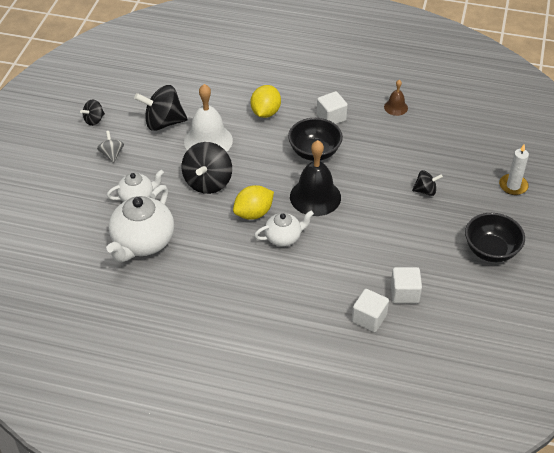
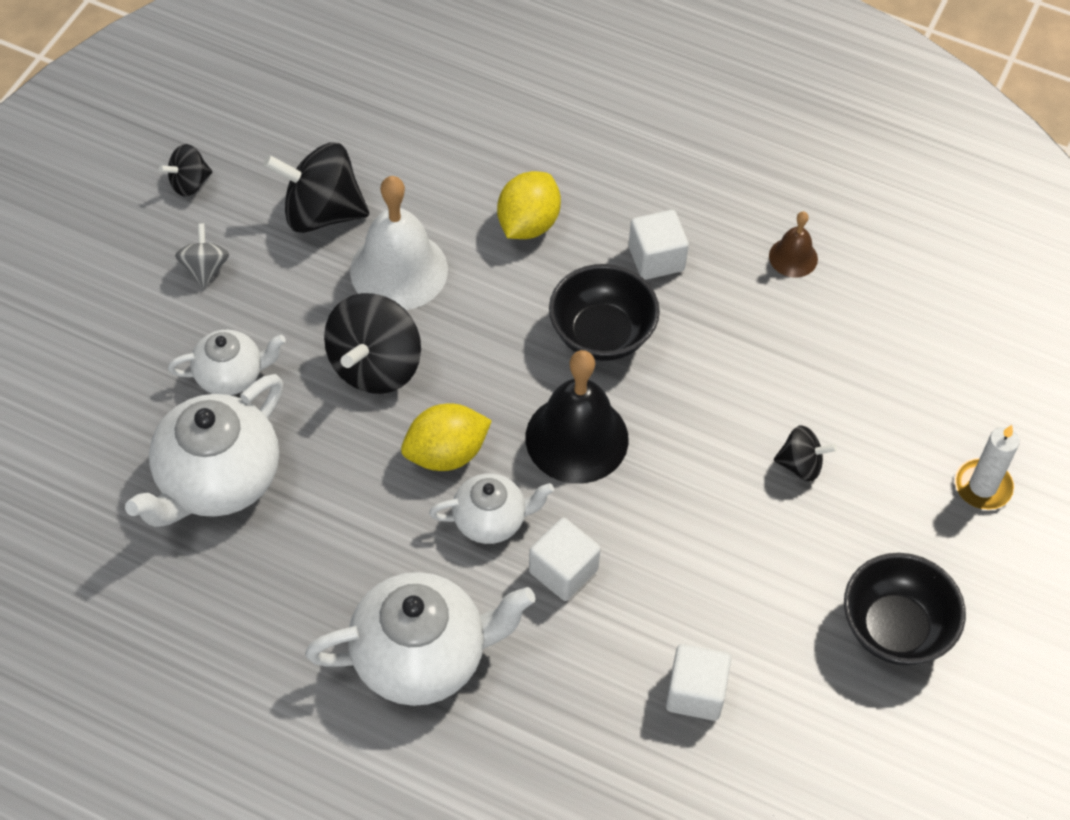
camera: 10 degrees right, 10 degrees up
white cube [352,289,389,332] -> white cube moved to [529,518,601,601]
none -> white teapot [305,572,535,706]

